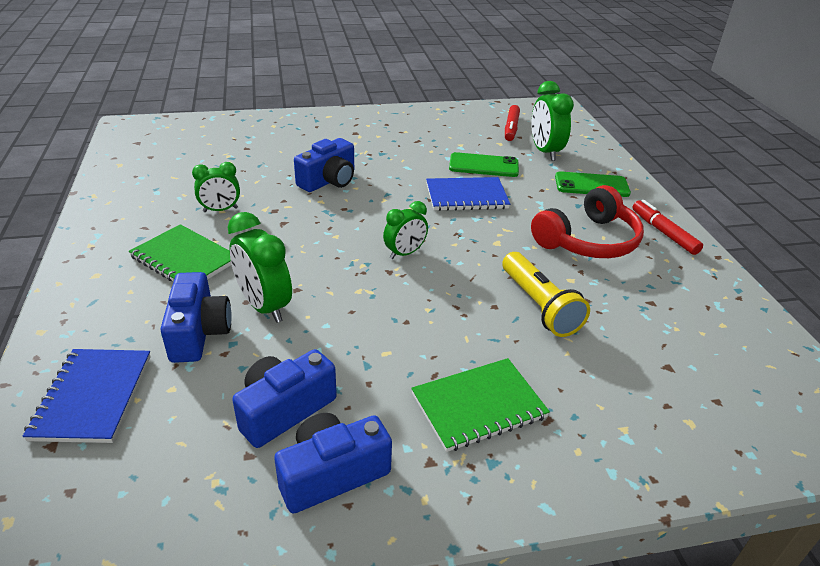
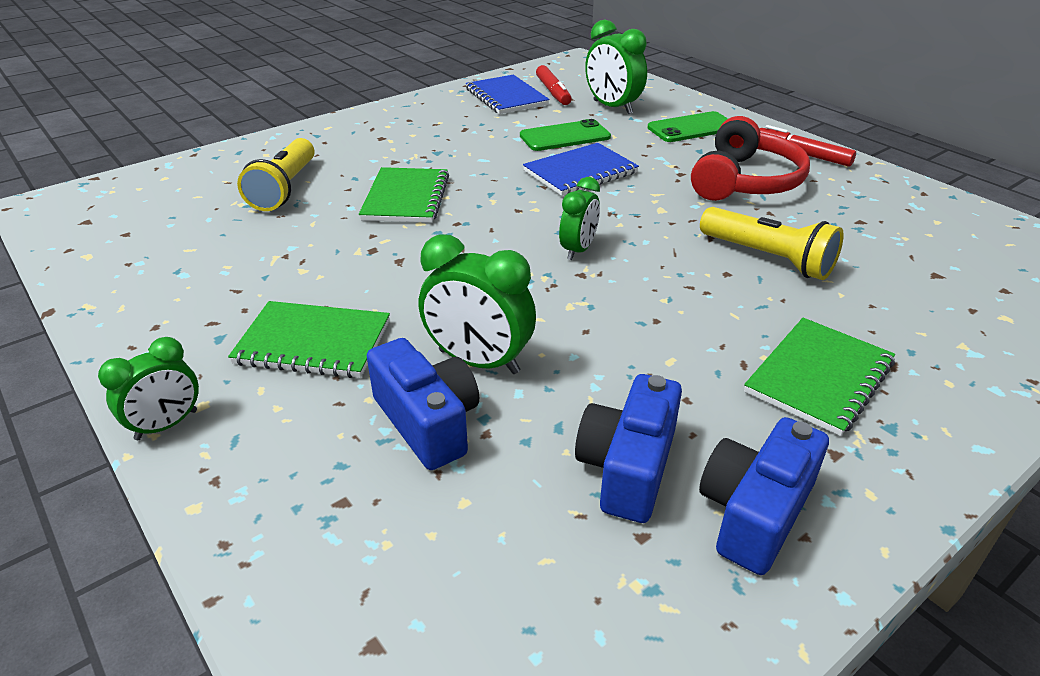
camera: 25 degrees left, 0 degrees up
blue notebook [22,349,151,443] -> blue notebook moved to [466,75,550,114]
green clock [192,162,240,212] -> green clock moved to [98,337,199,440]
blue camera [294,138,354,192] -> green notebook [359,167,449,223]
none -> yellow flashlight [237,138,315,211]

